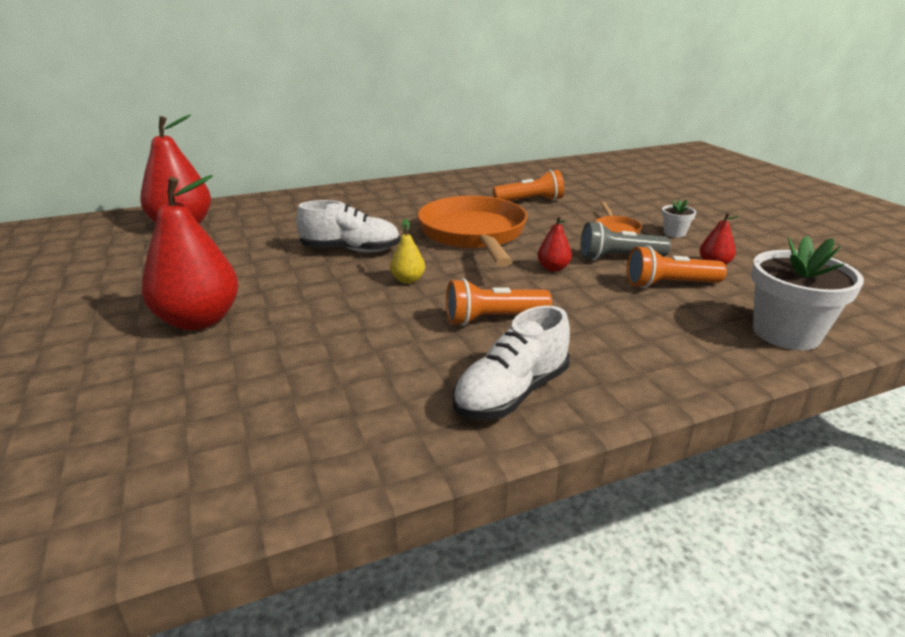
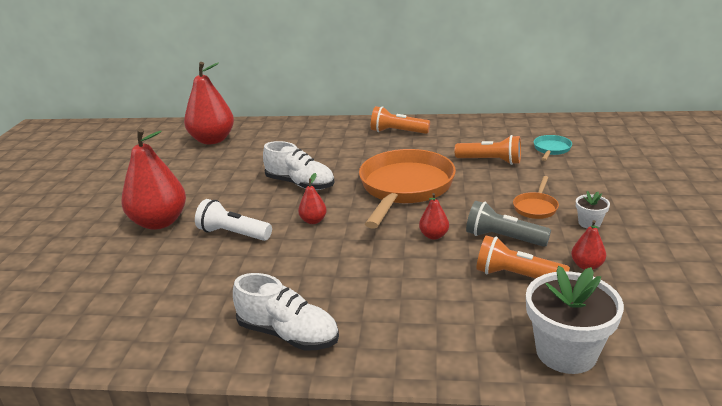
camera: 30 degrees right, 0 degrees up
yellow pear [390,219,425,284] -> red pear [298,173,327,224]
orange flashlight [446,278,552,326] -> orange flashlight moved to [371,106,430,134]
white shoe [453,305,570,420] -> white shoe turned 135 degrees counterclockwise [233,273,339,351]
none -> white flashlight [195,199,272,241]
none -> turquoise pan [534,135,572,161]

